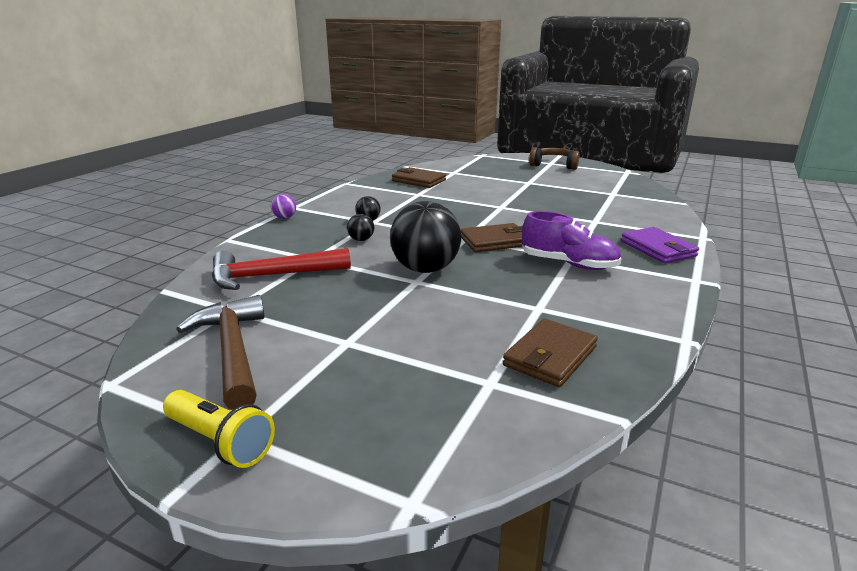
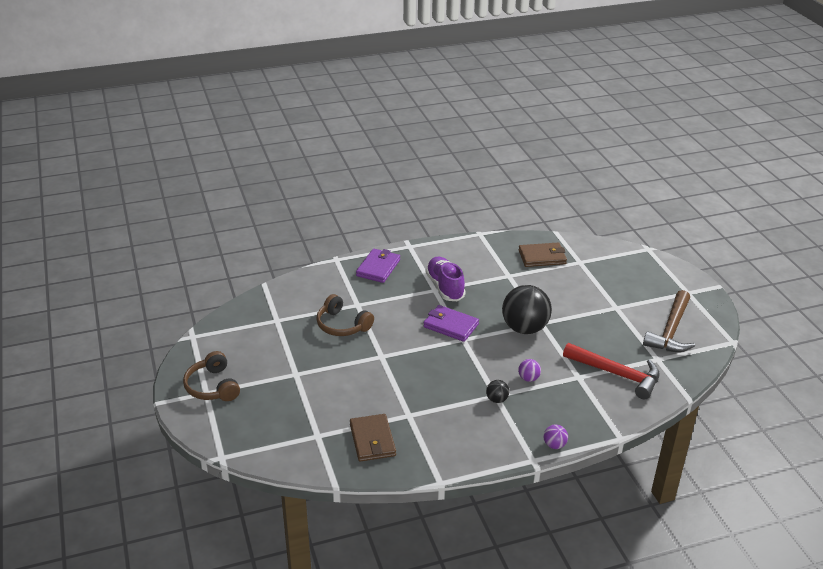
camera: 135 degrees left, 10 degrees up
yellow flashlight [163,390,275,468] -> none
black ball [347,214,374,241] -> purple ball [518,359,541,382]
brown wallet [461,223,523,252] -> purple wallet [423,305,479,342]
none -> brown headphones [316,294,374,336]

